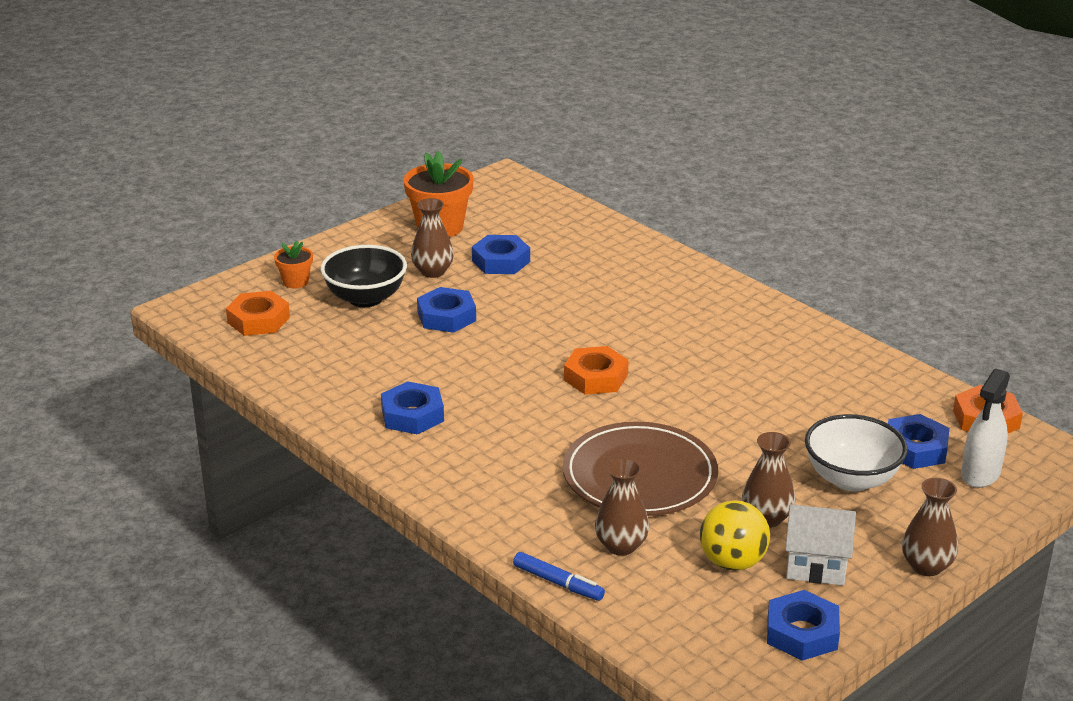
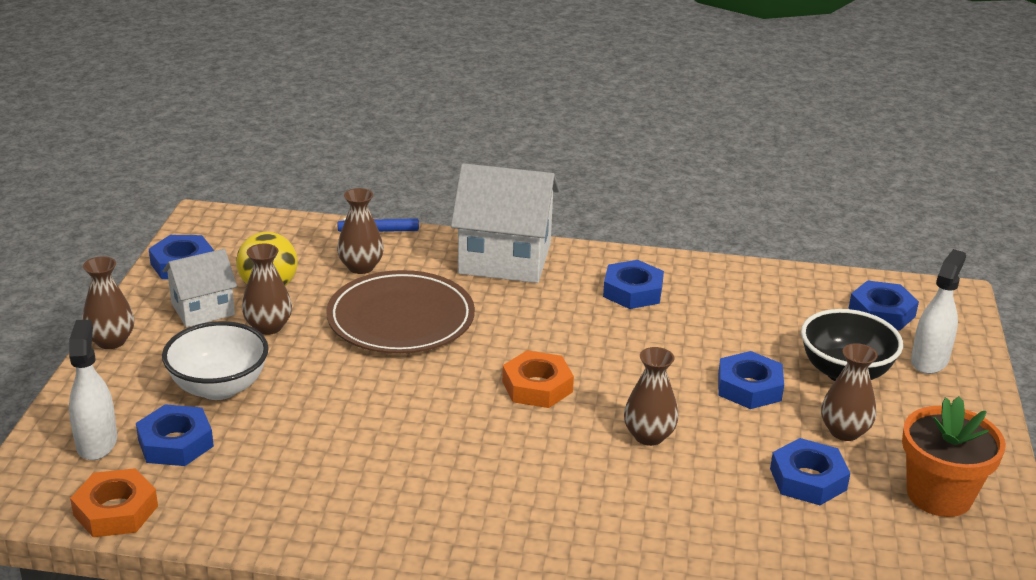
camera: 140 degrees right, 0 degrees up
orange nut [226,291,290,336] -> blue nut [848,280,919,331]
orange flower pot [274,241,313,288] -> white spray bottle [911,249,966,374]
none -> white house [451,163,560,283]
none -> brown vase [624,347,678,446]

